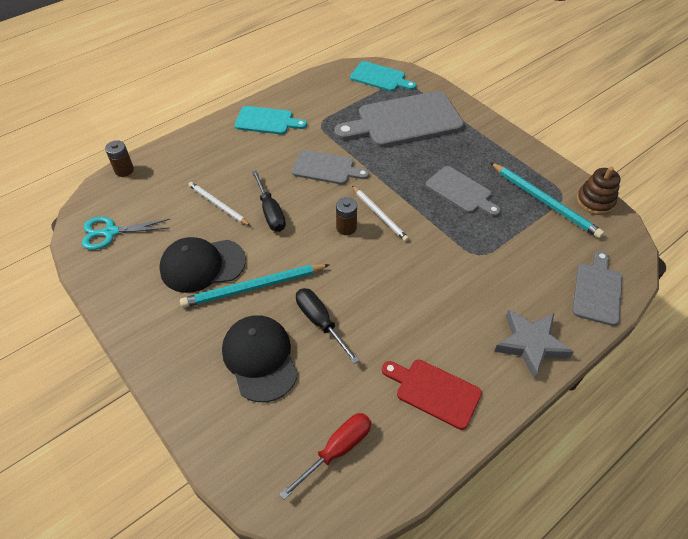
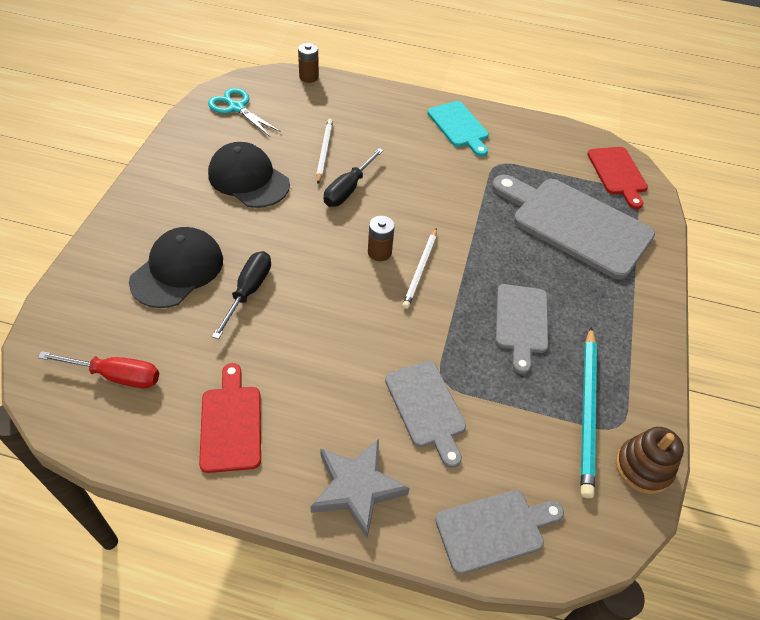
camera: 50 degrees right, 0 degrees up
turquoise pencil [180,264,330,308] -> none
grey cutting board [292,150,369,185] -> grey cutting board moved to [385,361,466,468]
turquoise cutting board [350,61,416,92] -> red cutting board [587,147,648,209]

